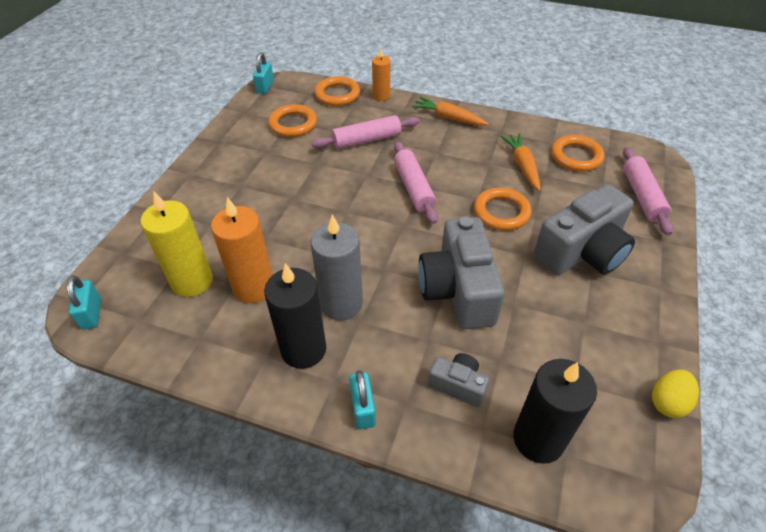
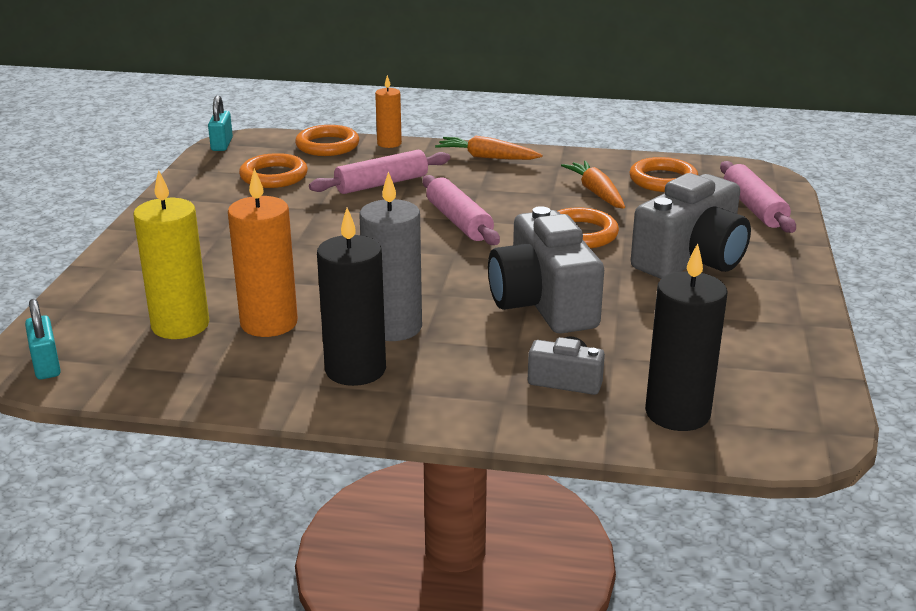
camera: 10 degrees left, 20 degrees down
turquoise padlock [349,370,376,430] -> none
yellow egg [652,369,699,418] -> none

